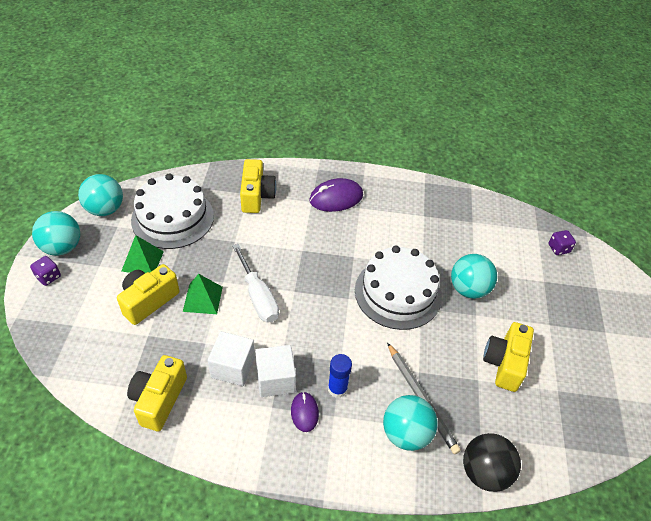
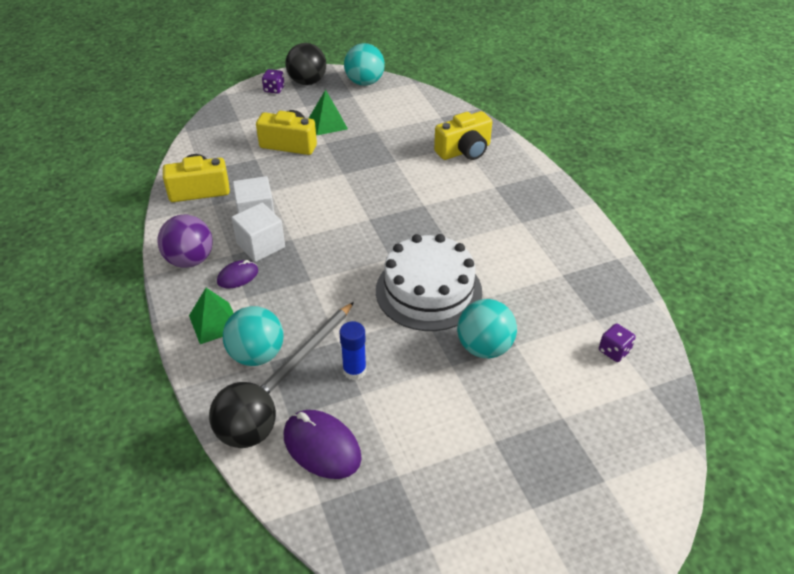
camera: 65 degrees right, 5 degrees down
turquoise ball [32,211,80,256] -> black ball [285,43,326,85]
white cake [131,174,214,249] -> none
green pyramid [183,274,223,314] -> green pyramid moved to [189,288,234,344]
white screwdriver [232,244,279,322] -> none
purple mouse [309,178,363,212] -> purple mouse moved to [284,410,362,479]
blue glue stick [328,354,352,398] -> blue glue stick moved to [339,321,367,380]
yellow camera [483,322,534,392] -> none
purple dice [548,230,576,255] -> purple dice moved to [599,324,636,362]
none -> purple ball [157,215,213,268]

